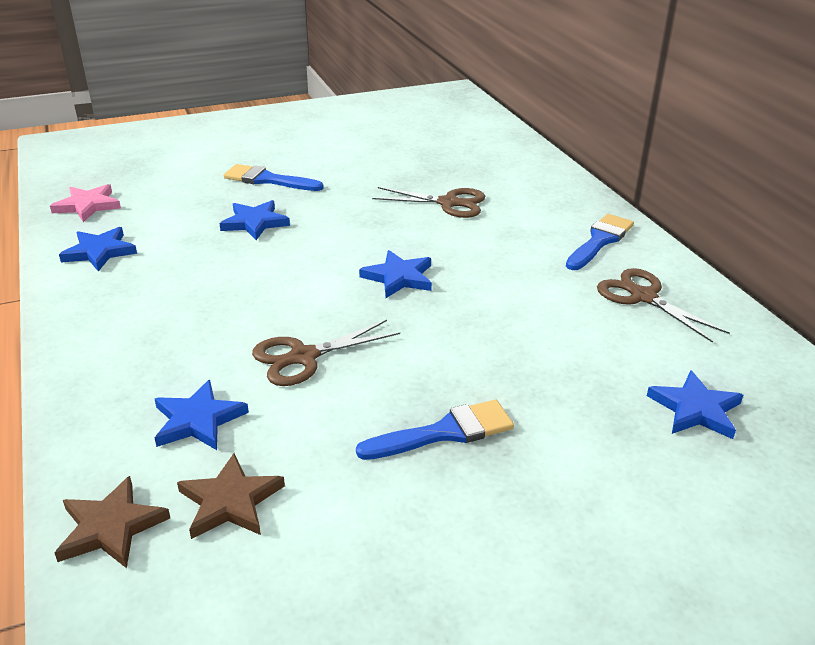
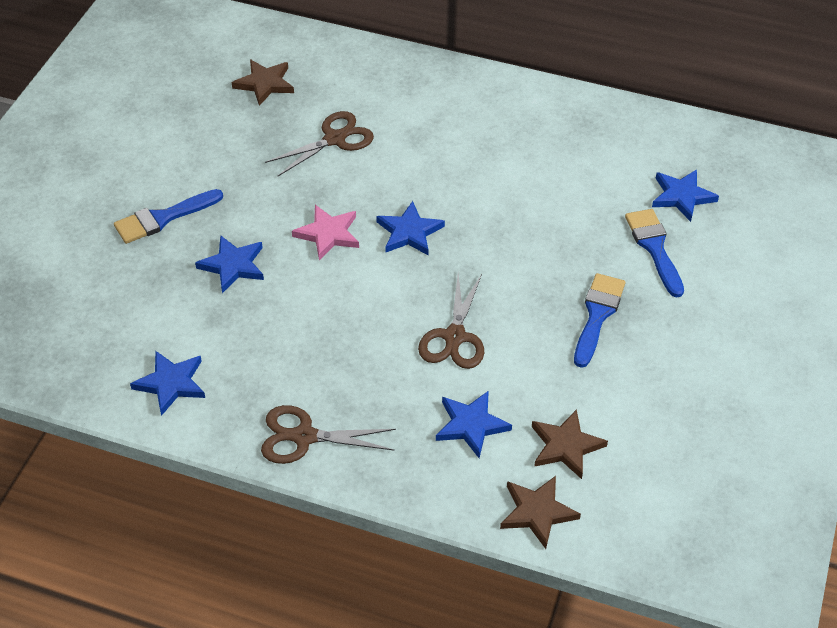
camera: 50 degrees left, 15 degrees up
pink star [50,184,121,222] -> pink star moved to [292,205,359,260]
blue brush [566,214,634,270] -> blue brush moved to [625,209,684,298]
brown scissors [597,268,730,343] -> brown scissors moved to [261,405,396,464]
none -> brown star [232,60,294,106]

